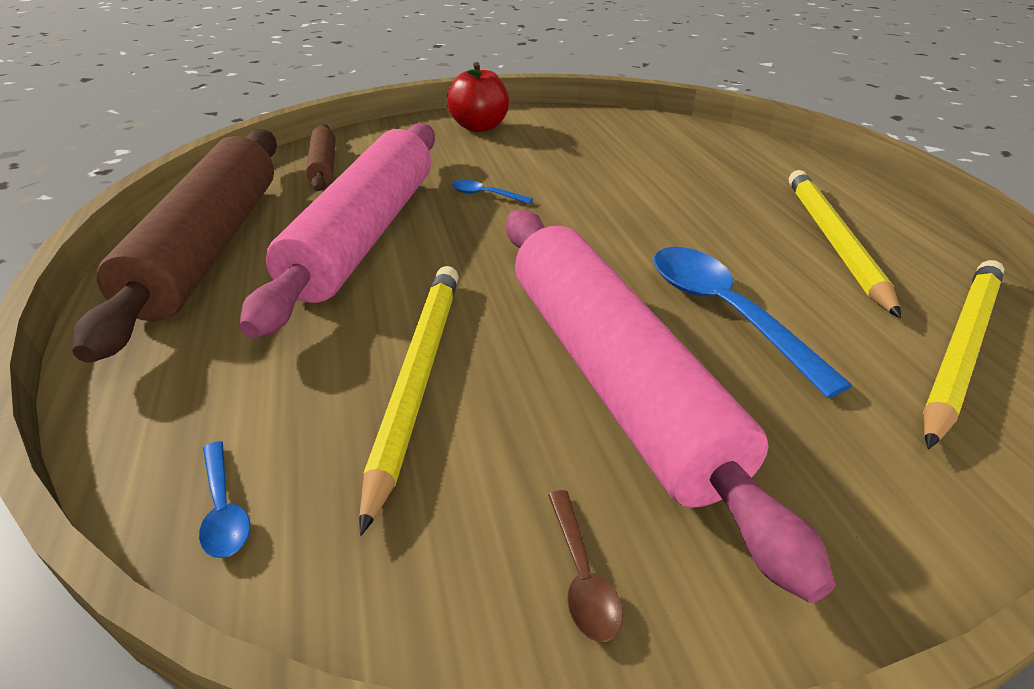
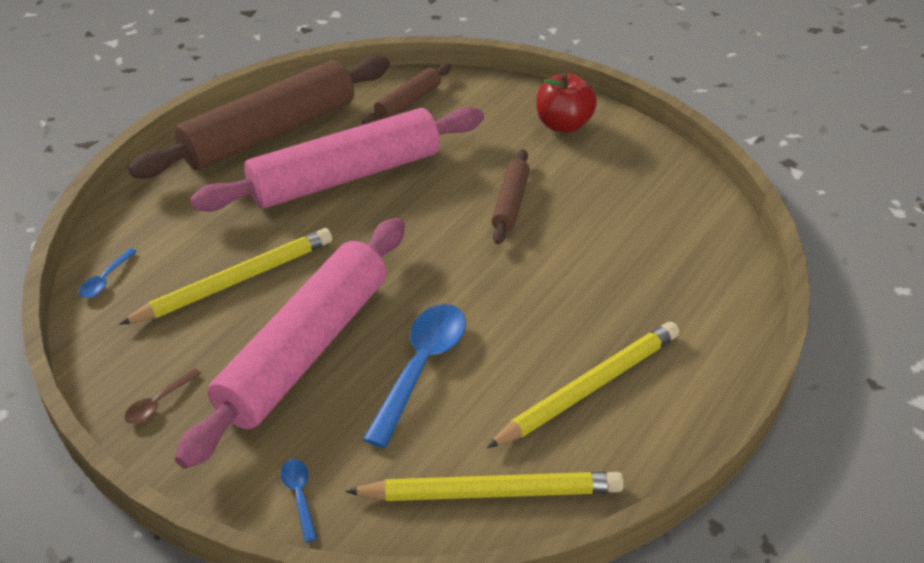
camera: 50 degrees right, 5 degrees up
blue spoon [452,180,533,204] -> blue spoon moved to [280,459,317,542]
none -> brown rolling pin [491,149,530,245]

